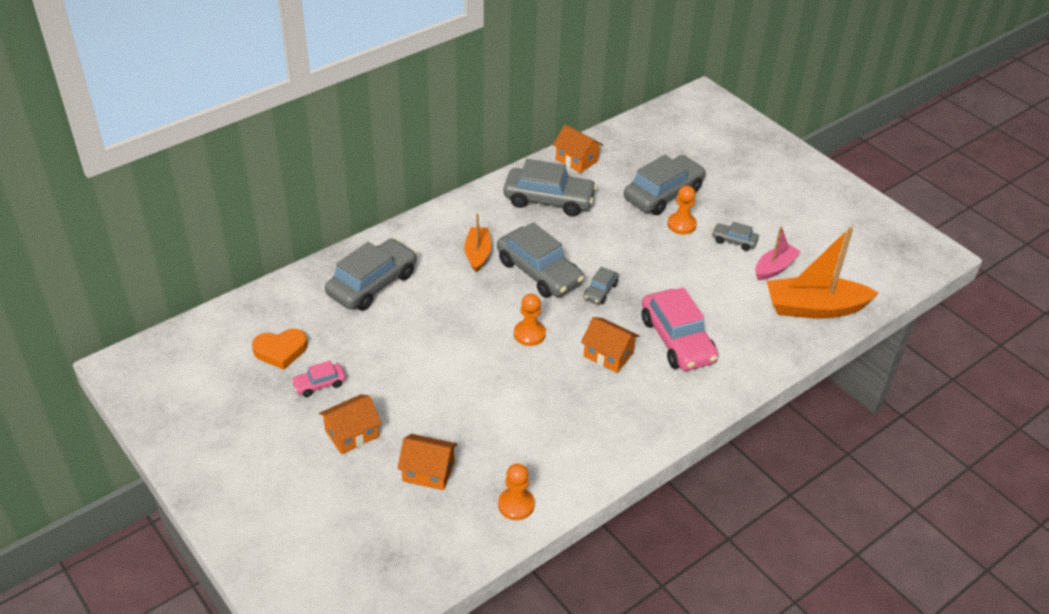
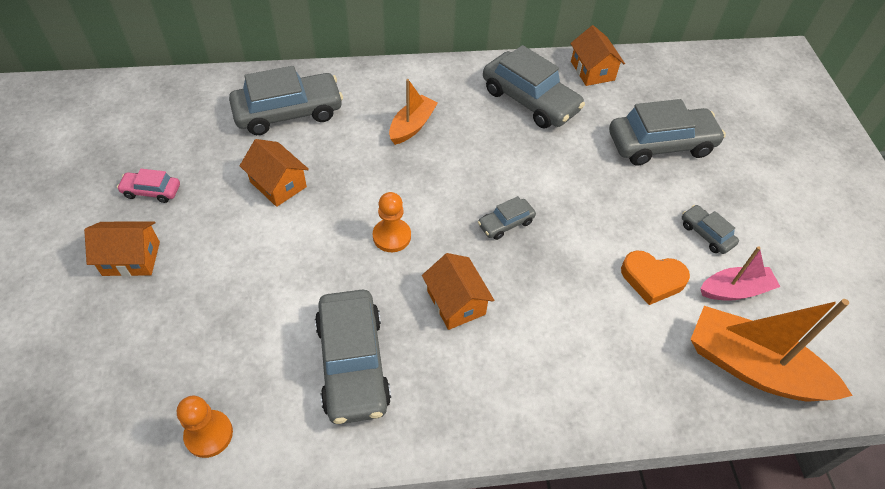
camera: 30 degrees right, 10 degrees up
orange heart [252,329,308,370] -> orange heart moved to [621,250,690,305]
orange house [397,434,458,490] -> orange house moved to [240,139,309,207]
grey car [497,222,584,298] -> grey car moved to [315,290,391,424]
pink car [642,287,718,371] -> none
orange pawn [667,186,697,234] -> none

